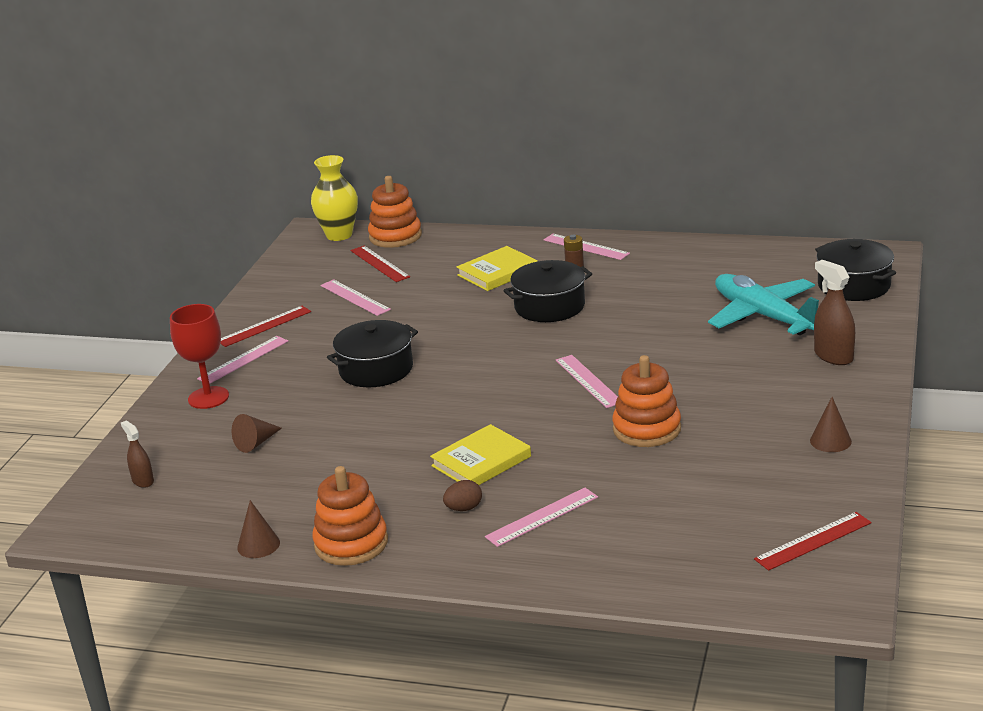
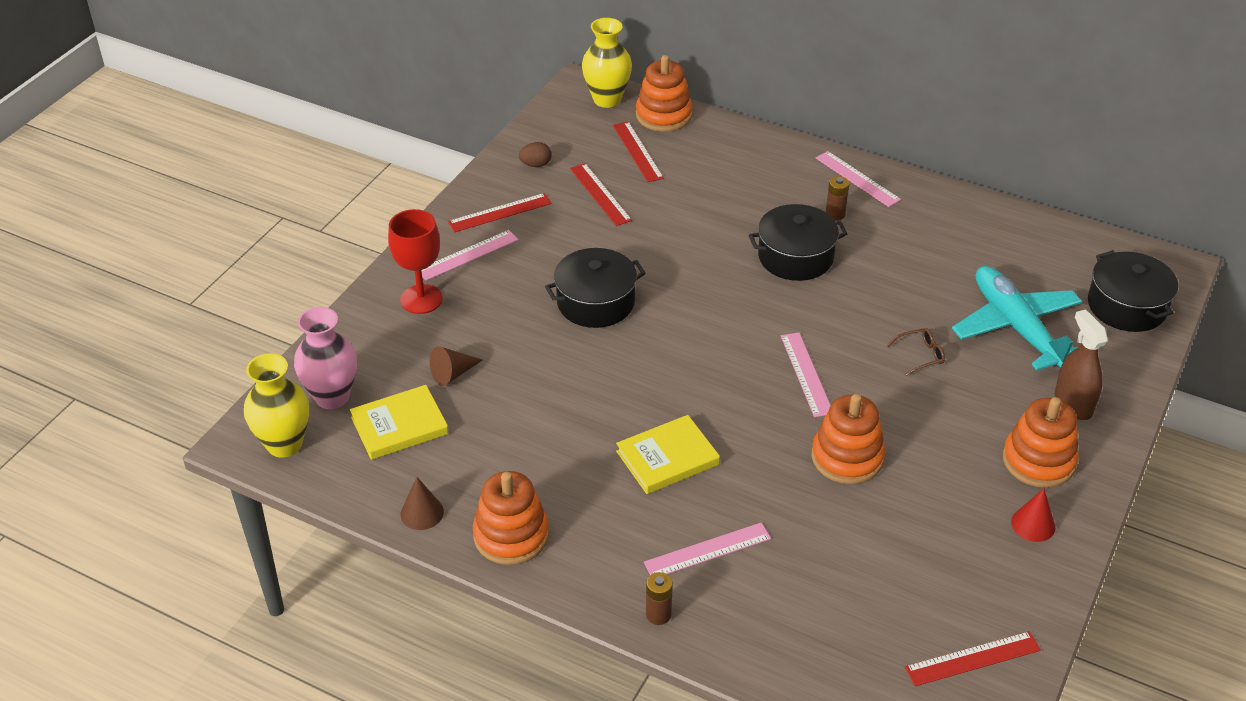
camera: 10 degrees right, 15 degrees up
brown spray bottle [121,420,154,488] -> pink vase [294,307,357,409]
pink ruler [320,279,391,316] -> red ruler [570,163,632,226]
brown egg [443,480,482,511] -> brown egg moved to [519,142,552,167]
yellow book [457,246,538,291] -> yellow book moved to [350,385,449,460]
brown cone [810,397,852,452] -> red cone [1011,488,1055,542]
none -> yellow vase [244,353,309,458]
none -> brown battery [646,572,673,625]
none -> brown glasses [887,328,945,376]
none -> orange stacking toy [1003,397,1079,488]

